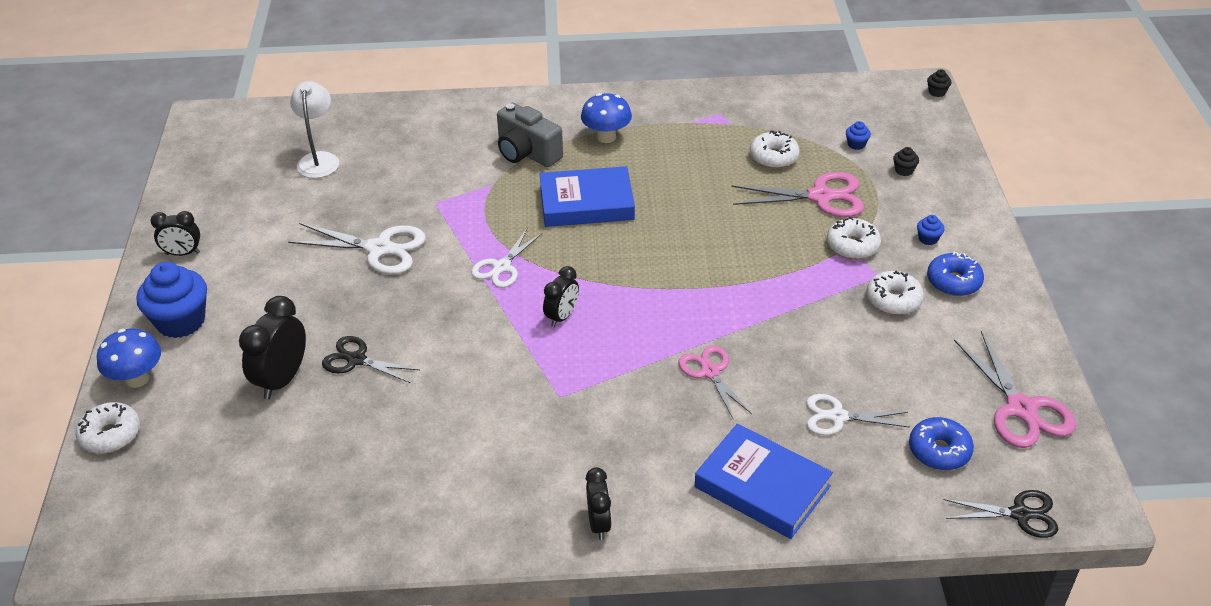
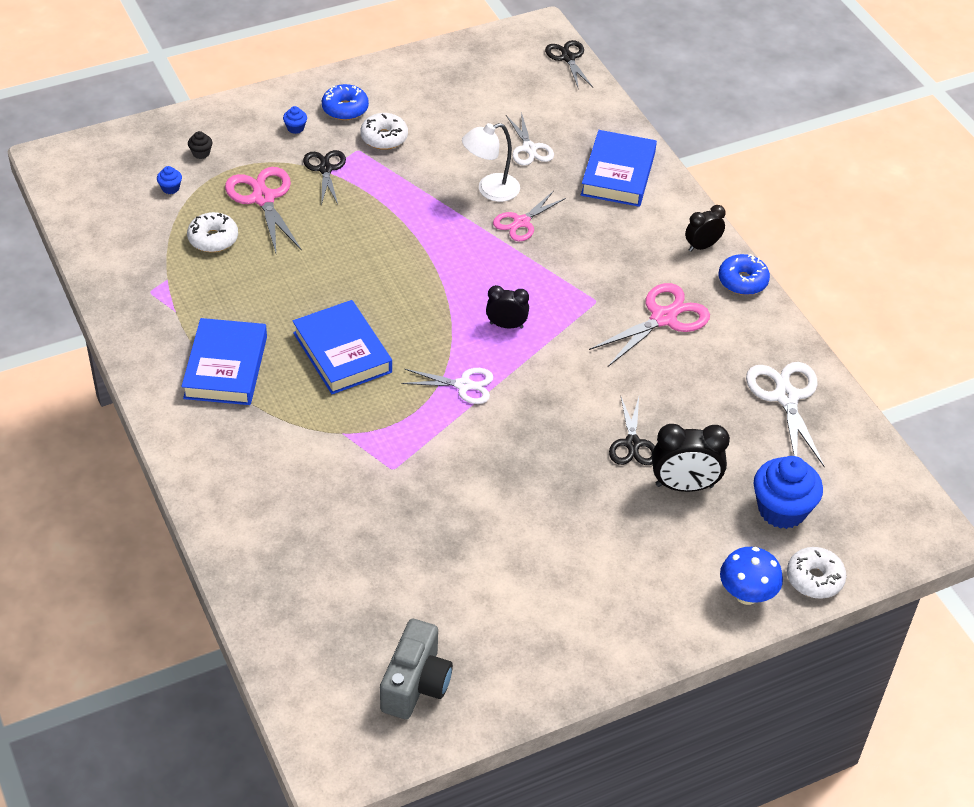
camera: 115 degrees left, 5 degrees up
blue cupcake [137,262,207,338] -> blue cupcake moved to [753,456,823,529]
black clock [151,211,200,256] -> none
white scissors [288,223,426,275] -> white scissors moved to [746,362,825,467]
white lamp [290,81,339,178] -> white lamp moved to [462,123,520,202]
grey camera [497,103,563,167] -> grey camera moved to [380,619,453,719]
blue mushroom [581,93,632,143] -> blue book [182,318,267,405]
white donut [827,217,881,259] -> black scissors [303,150,346,205]
blue donut [909,417,974,470] -> blue donut moved to [719,254,770,295]
black cupcake [927,69,951,97] -> none
pink scissors [954,331,1076,448] -> pink scissors moved to [589,283,710,367]

